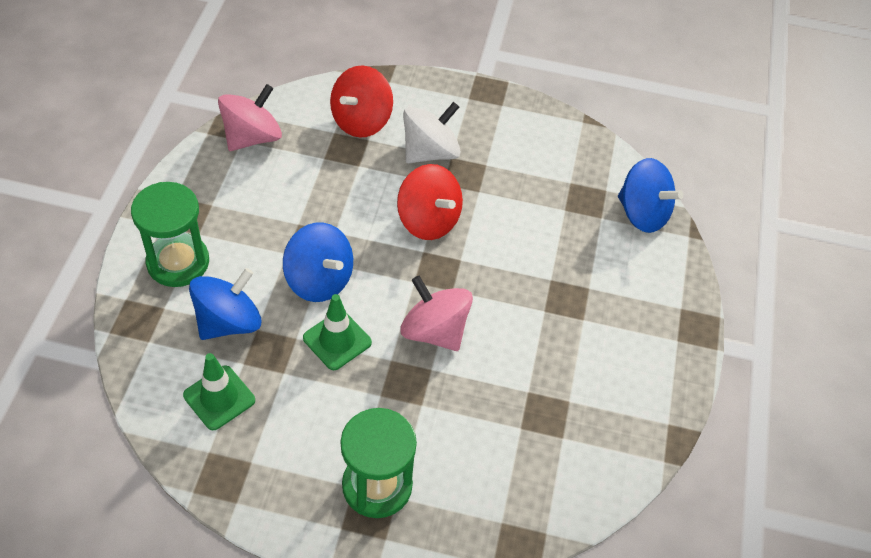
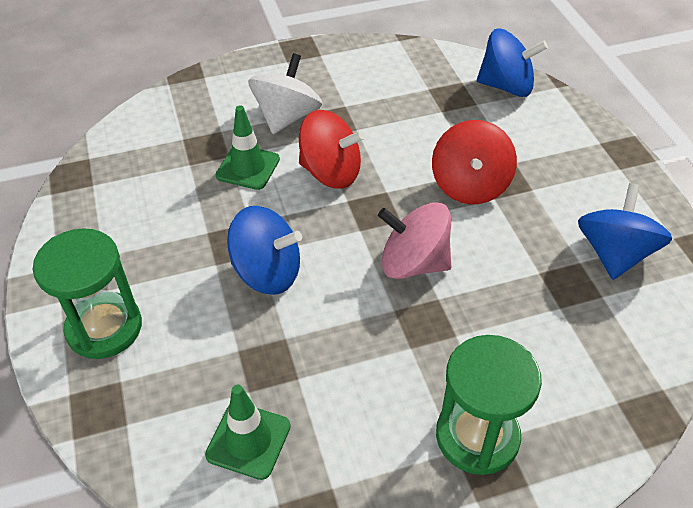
camera: 25 degrees left, 5 degrees down
blue spinning top [189,268,261,340] -> blue spinning top moved to [578,183,672,280]
pink spinning top [218,84,282,151] -> none
green traffic cone [303,294,372,370] -> green traffic cone moved to [216,105,280,190]
red spinning top [330,65,393,138] -> red spinning top moved to [432,120,517,204]

